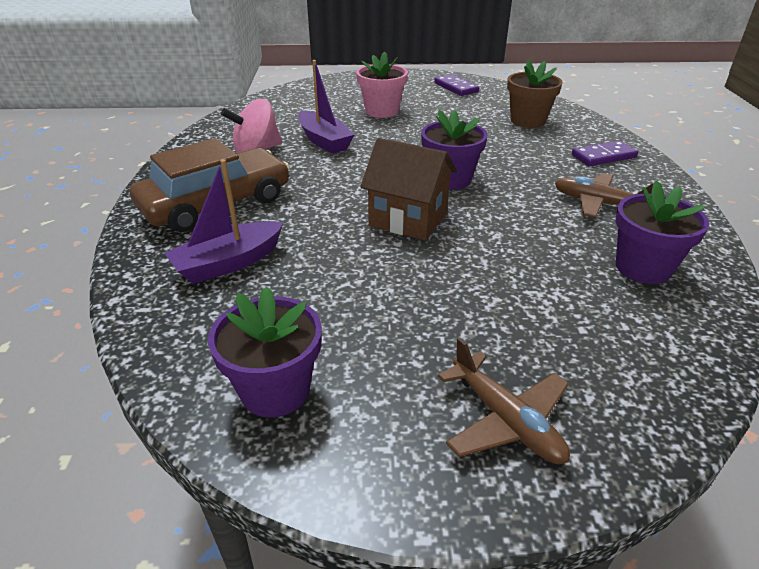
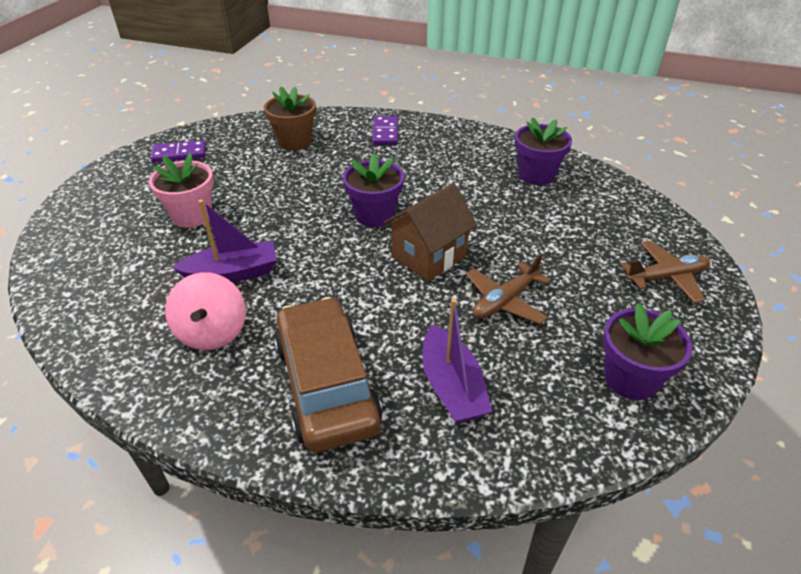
camera: 70 degrees left, 5 degrees up
brown plane [555,173,654,218] -> brown plane moved to [466,254,551,324]

